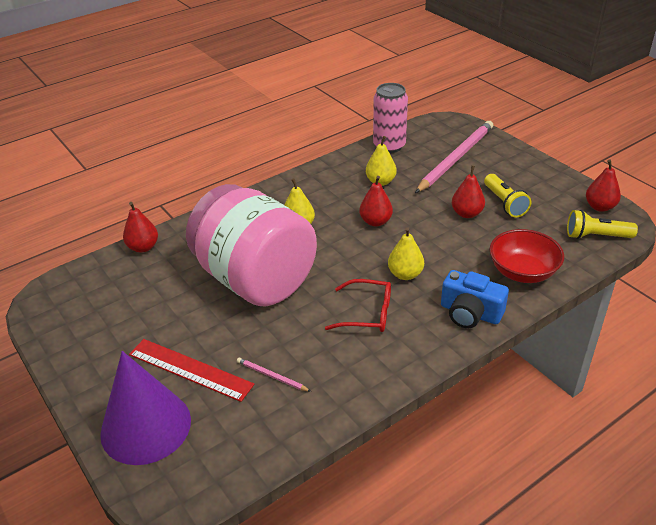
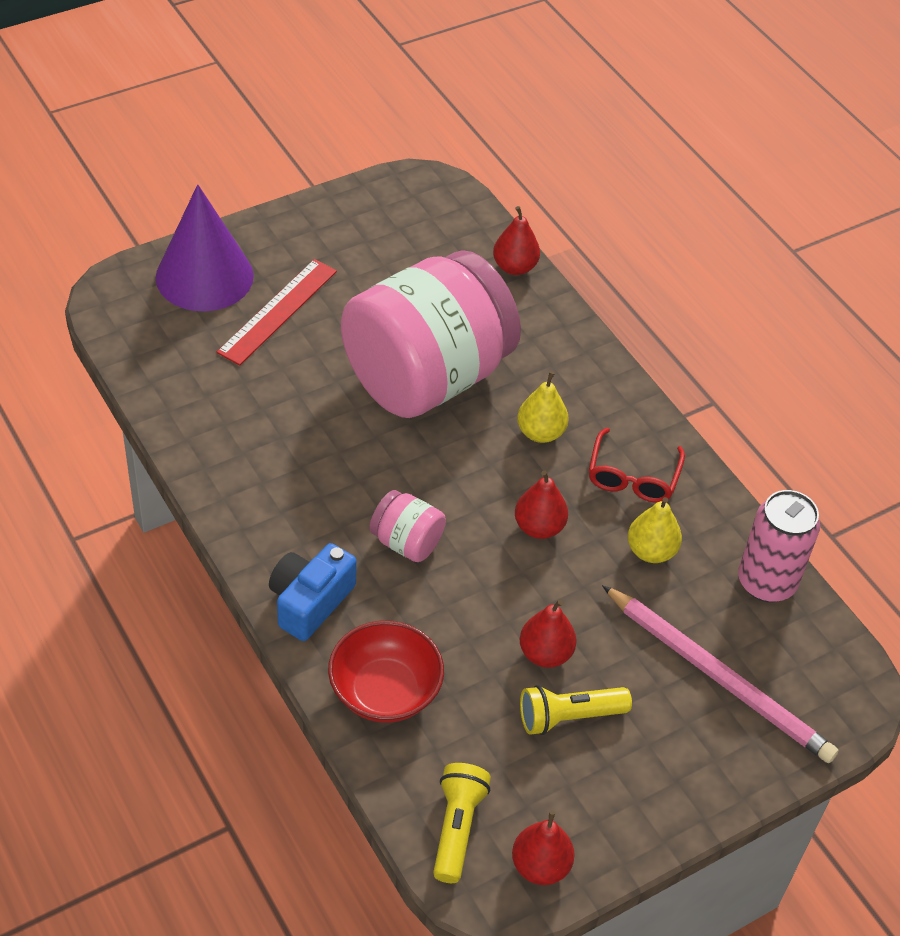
camera: 90 degrees right, 10 degrees up
pink pencil [237,358,311,392] -> none
red glasses [325,279,391,332] -> red glasses moved to [589,428,685,503]
yellow pear [388,227,424,280] -> pink jar [370,490,446,562]

